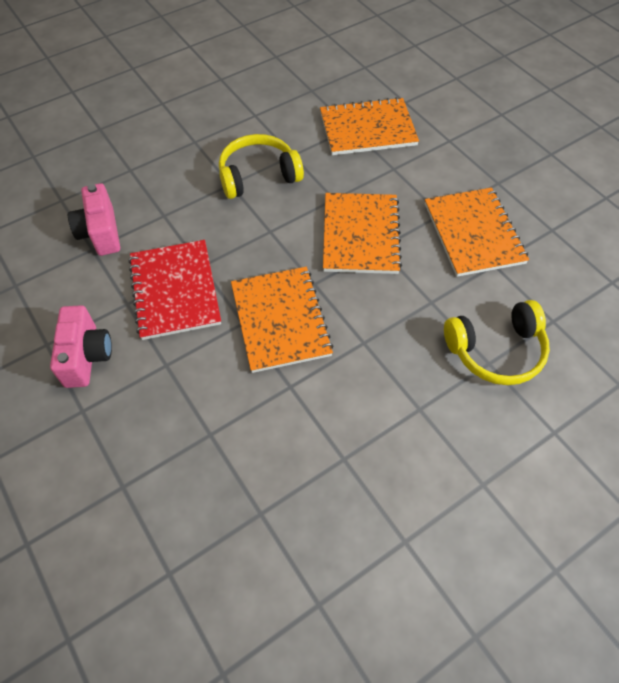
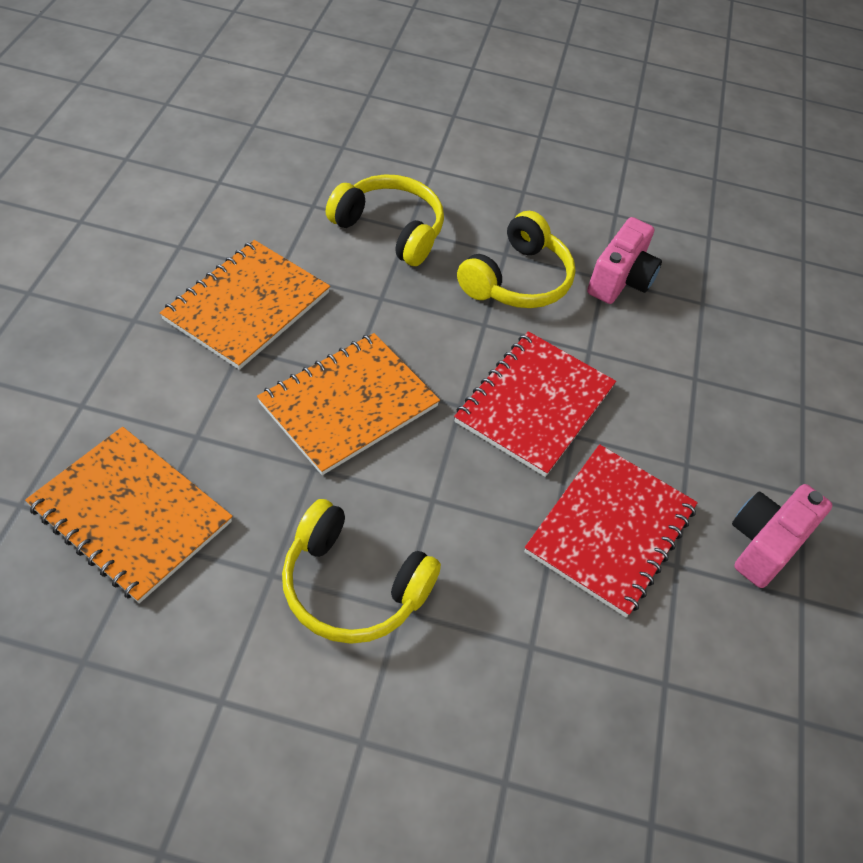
camera: 140 degrees left, 5 degrees down
pink camera [68,183,120,256] -> pink camera moved to [587,217,662,304]
orange notebook [231,267,334,373] -> red notebook [454,331,616,477]
none -> yellow headphones [457,211,575,308]

